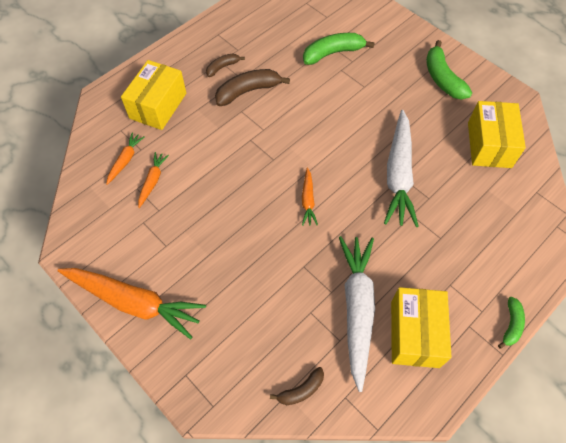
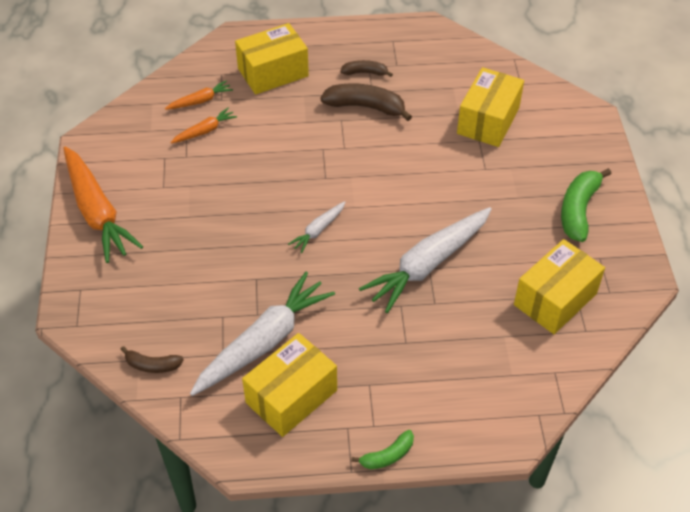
camera: 40 degrees right, 10 degrees down
orange carrot [302,168,318,226] -> white carrot [288,201,345,253]
green banana [303,33,375,65] -> yellow box [457,67,524,147]

